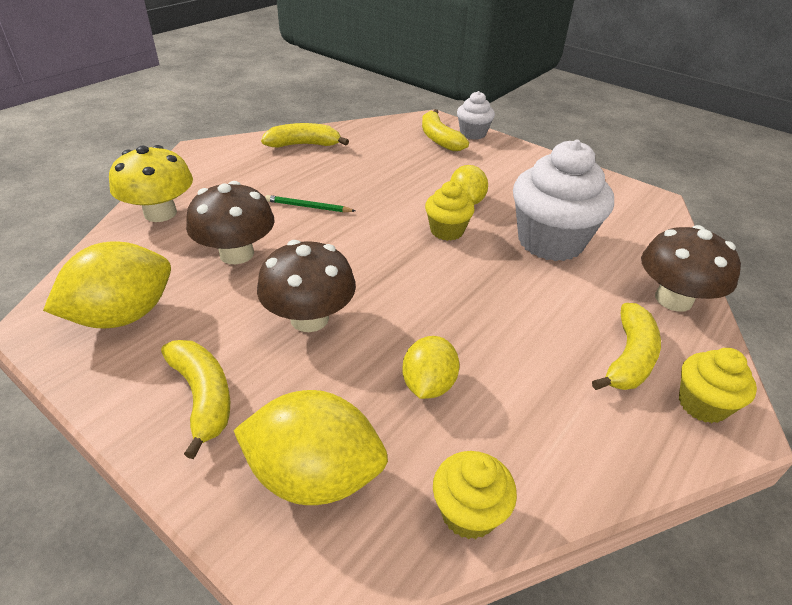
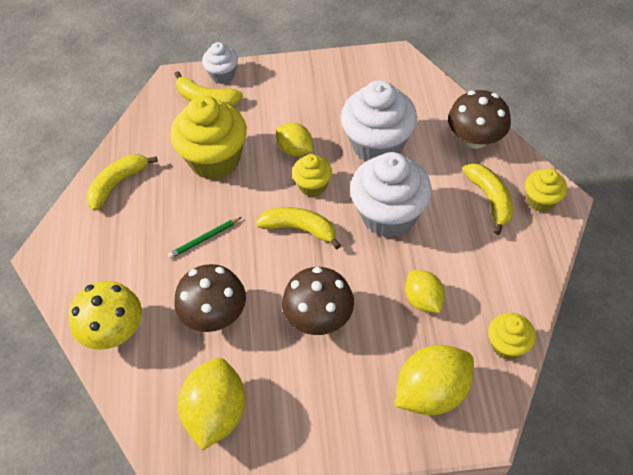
camera: 40 degrees left, 15 degrees up
yellow banana [161,340,230,459] -> yellow banana moved to [256,207,341,249]
none -> yellow cupcake [170,96,247,179]
none -> white cupcake [350,152,432,238]

